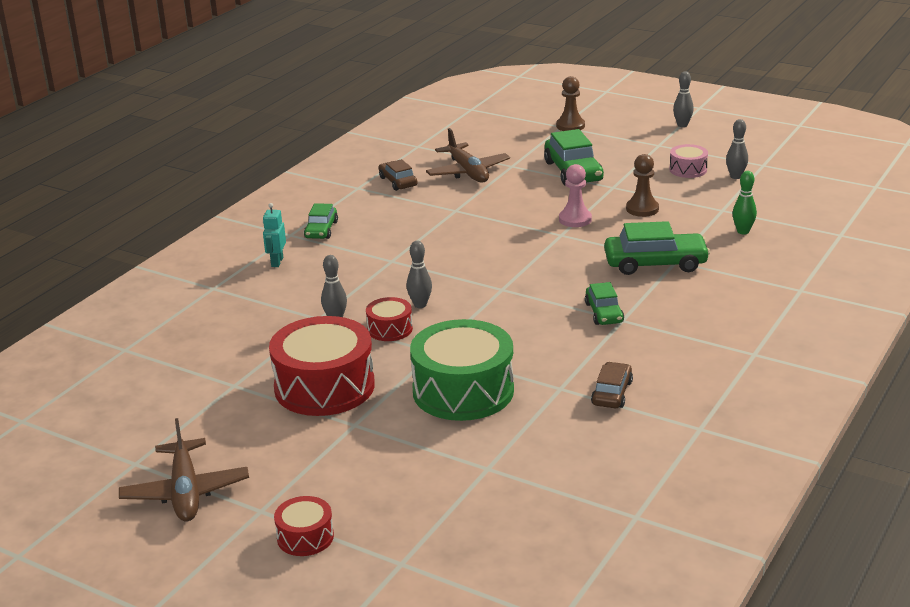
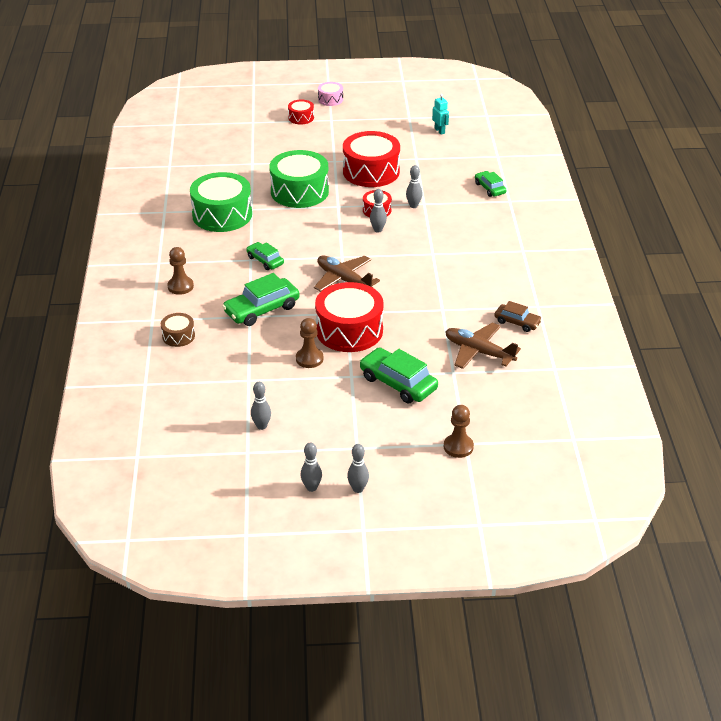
camera: 145 degrees right, 10 degrees up
brown plane [119,418,249,521] -> brown plane moved to [314,255,380,292]
turquoise robot [263,203,286,267] -> turquoise robot moved to [432,94,449,135]
green car [304,203,338,239] -> green car moved to [475,171,507,197]
pink pawn [559,164,592,227] -> red drum [315,282,384,352]
brown car [591,362,633,408] -> green drum [190,172,252,232]
pink drum [669,144,708,178] -> pink drum moved to [318,82,343,106]
green bowling pin [733,171,757,234] -> none
none -> brown drum [161,313,195,347]
none -> brown pawn [167,247,194,295]
none -> grey bowling pin [301,442,322,492]

